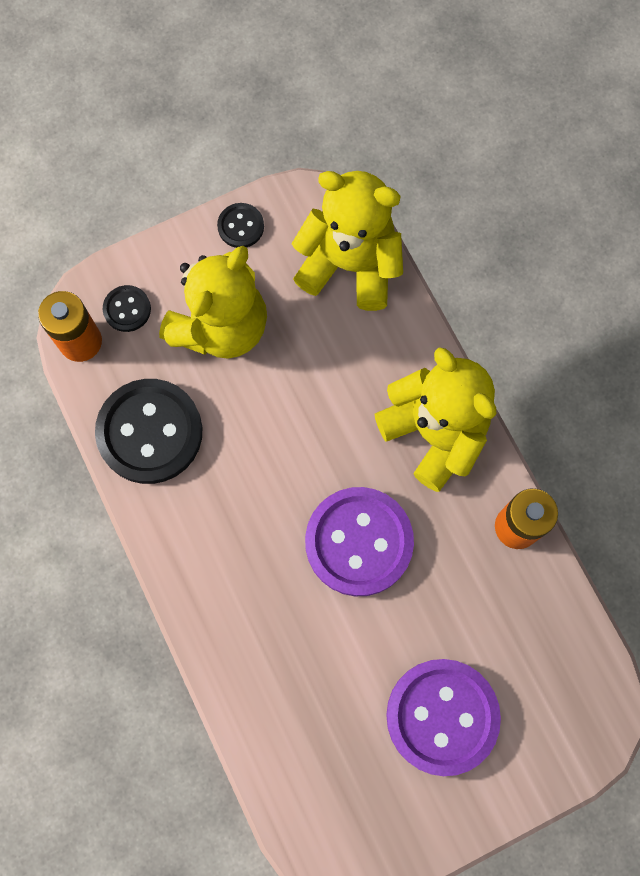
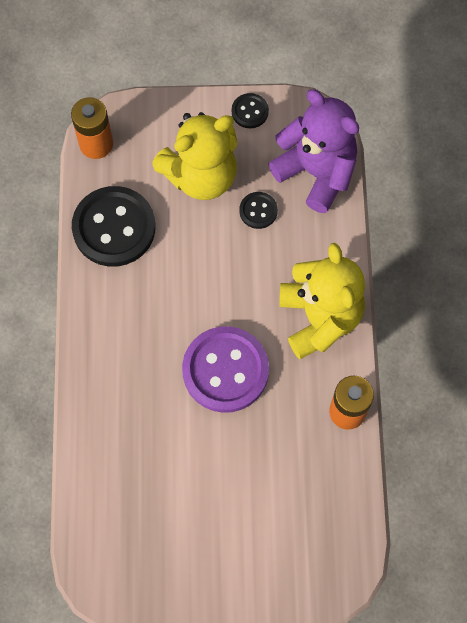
camera: 25 degrees right, 5 degrees down
black button [103,285,151,332] -> black button moved to [239,192,278,229]
yellow teddy bear [291,171,403,311] -> purple teddy bear [268,89,359,213]
purple button [386,659,501,776] -> none

